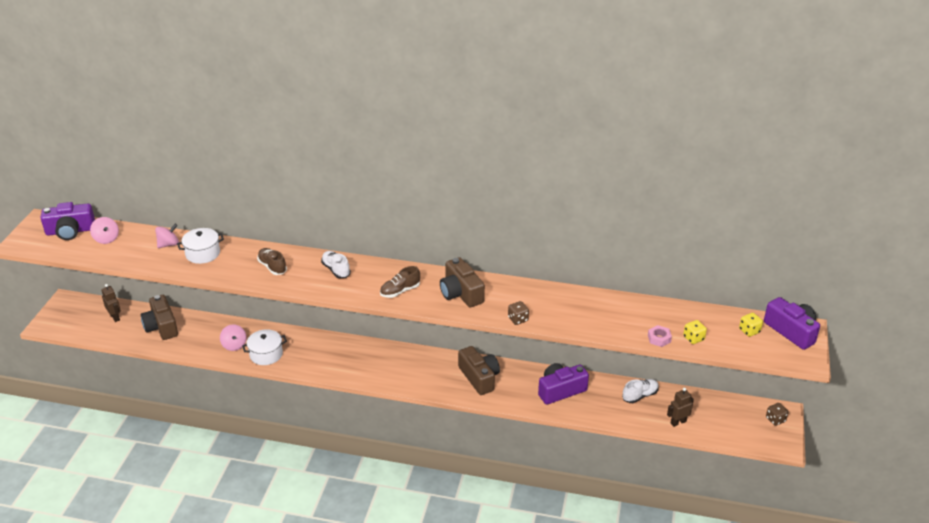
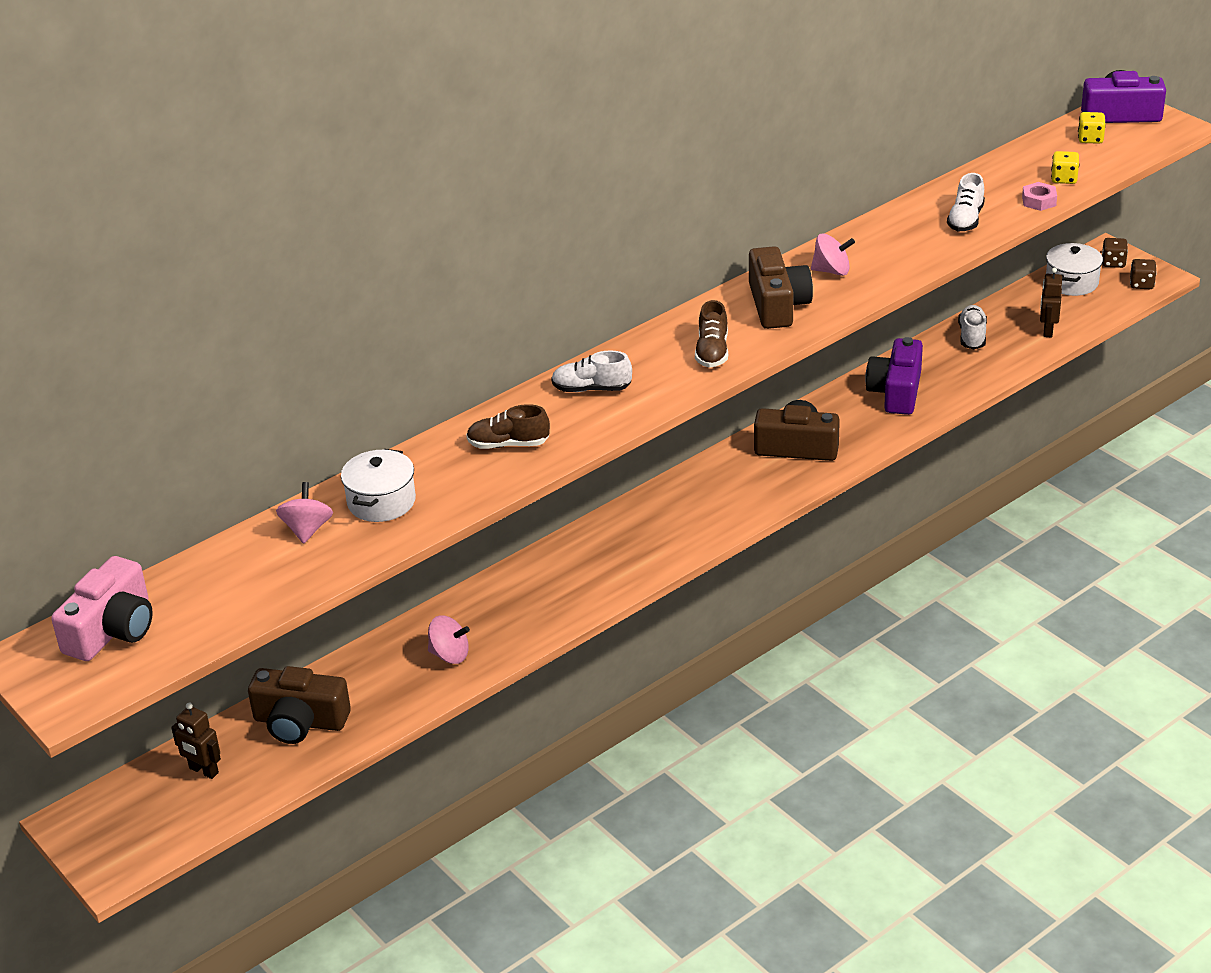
camera: 50 degrees left, 0 degrees up
purple camera [40,202,95,240] -> pink camera [51,556,153,661]
pink spinning top [90,217,119,244] -> pink spinning top moved to [811,233,855,276]
brown robot [101,284,121,322] -> brown robot turned 150 degrees counterclockwise [171,703,221,779]
white pot [242,329,287,365] -> white pot moved to [1046,243,1103,296]
brown camera [440,257,485,307] -> brown camera turned 105 degrees counterclockwise [749,246,813,329]
brown dice [508,301,529,325] -> brown dice moved to [1130,259,1157,289]
none -> white shoe [947,173,985,231]

